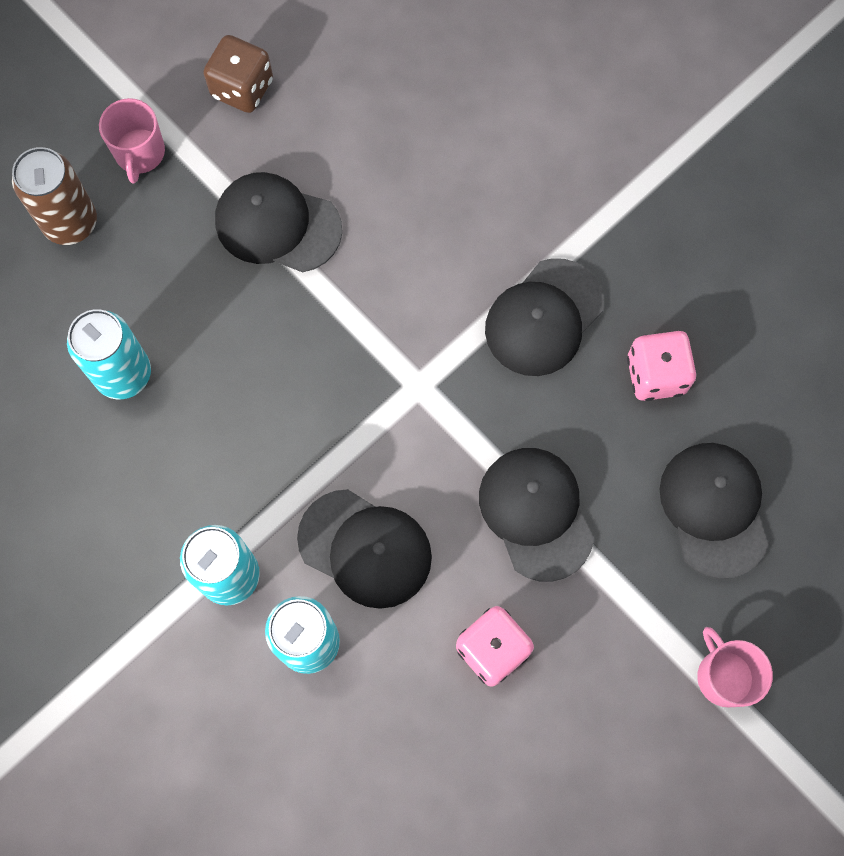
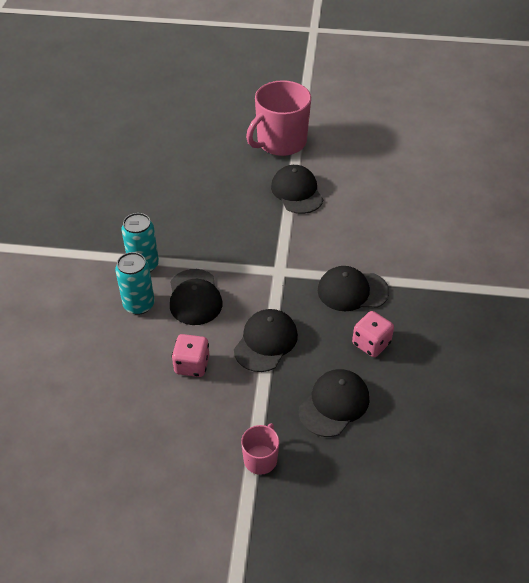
camera: 50 degrees right, 25 degrees down
brown can [12,147,97,245] -> none
turquoise can [67,309,151,399] -> none
pink mug [99,98,165,184] -> pink mug [246,80,311,156], size x2.06
brown dice [204,35,273,113] -> none

